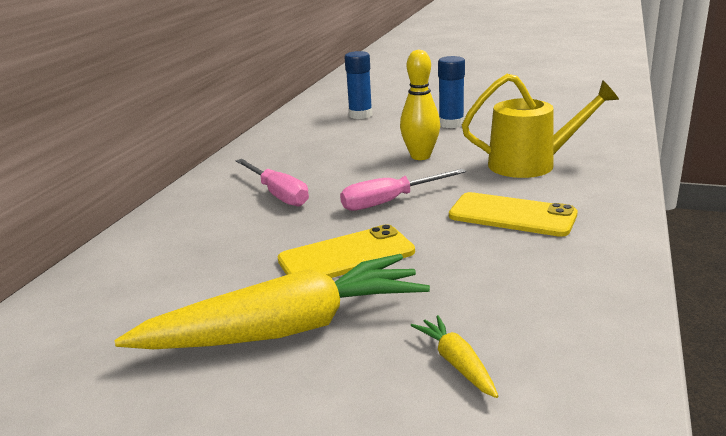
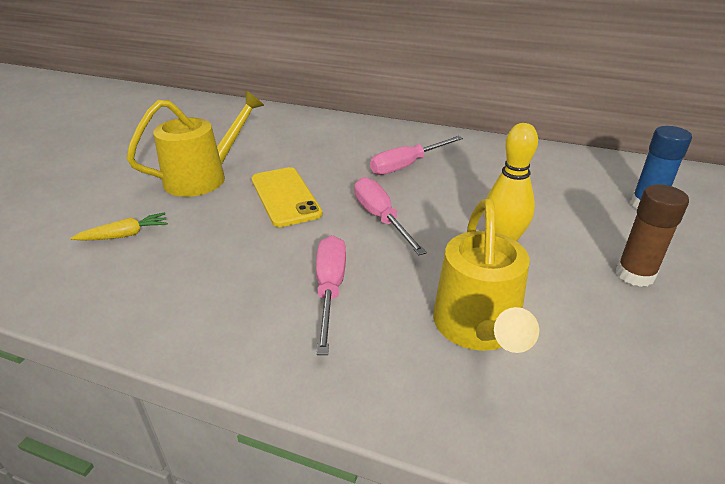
camera: 90 degrees right, 10 degrees up
yellow carrot [114,254,430,349] -> yellow watering can [127,91,264,197]
blue glue stick [438,56,465,128] -> brown glue stick [616,184,689,287]
yellow phone [449,192,578,237] -> pink screwdriver [316,235,346,355]

